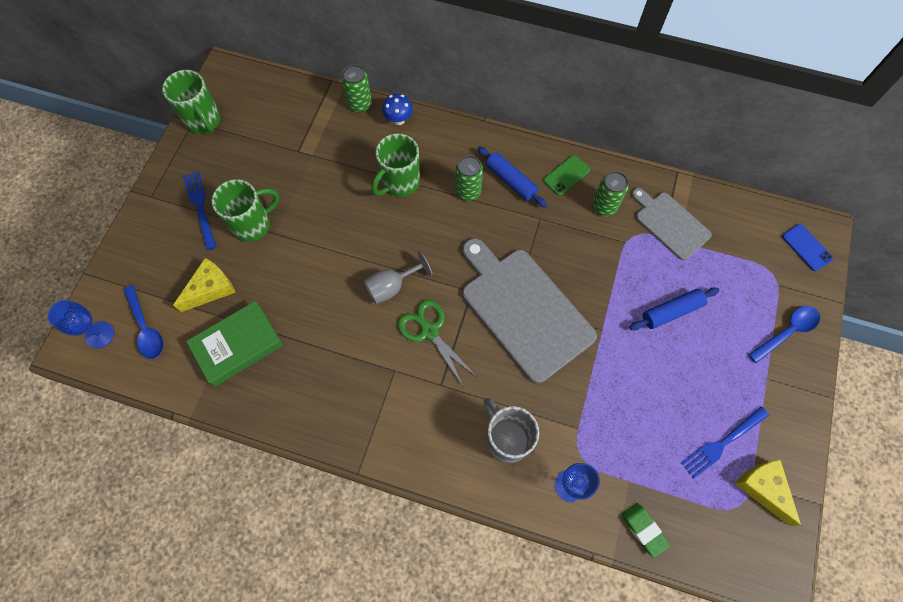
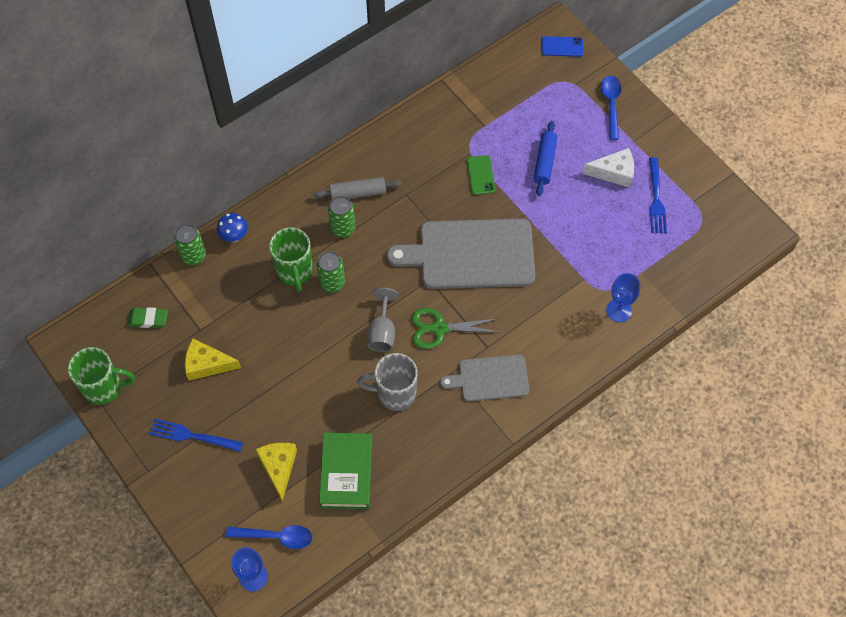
camera: 55 degrees left, 5 degrees down
green mug [212,179,279,242] -> none
blue rolling pin [477,146,547,207] -> grey rolling pin [313,177,402,200]
grey mug [483,398,539,463] -> grey mug moved to [357,353,418,411]
green phone [543,155,590,196] -> green phone moved to [467,155,495,195]
green can [592,171,629,216] -> green can moved to [317,251,345,292]
green eraser [622,503,670,558] -> green eraser moved to [127,307,168,328]
grey cutting board [632,188,712,260] -> grey cutting board moved to [440,354,529,402]
yellow cheese [735,459,801,526] -> yellow cheese moved to [185,338,241,381]
none -> white cheese [582,148,634,188]

